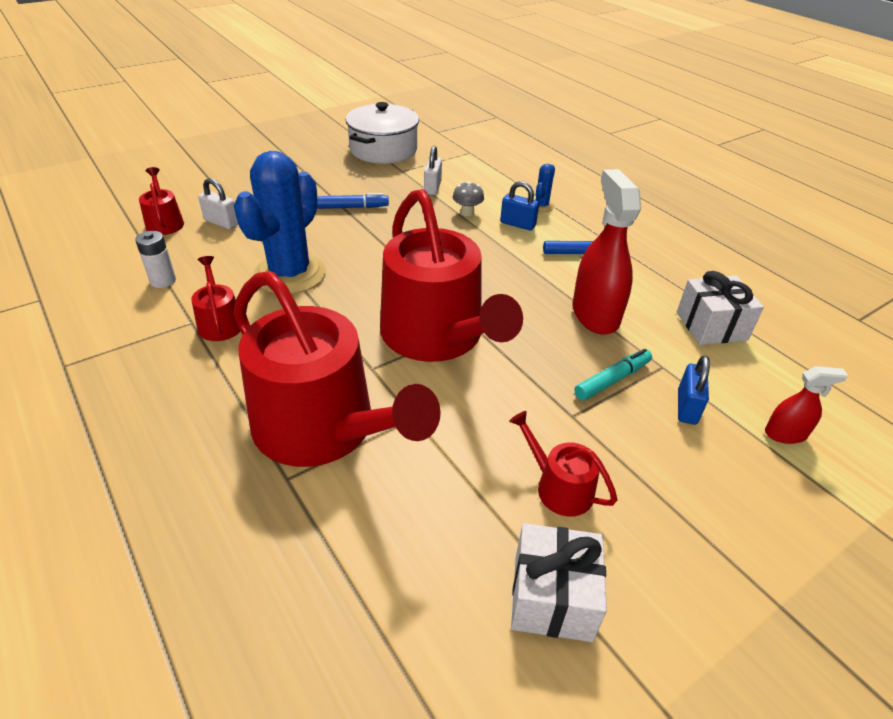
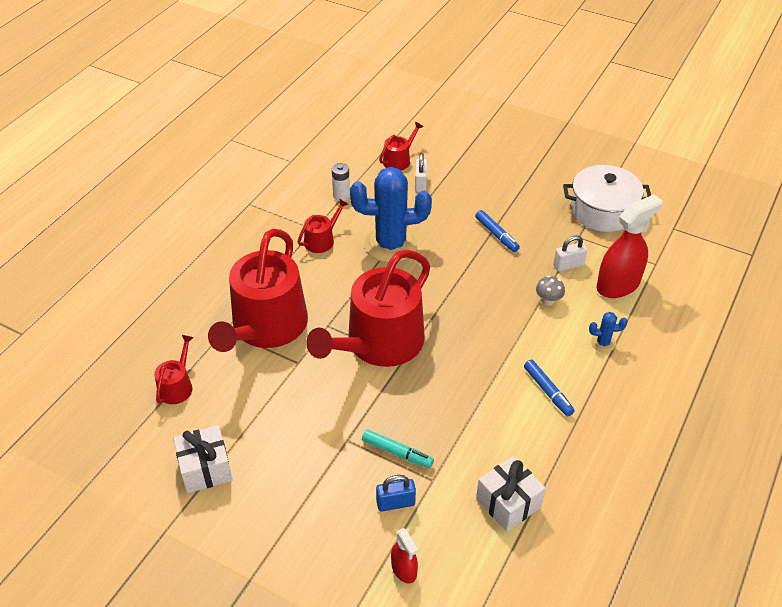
camera: 65 degrees right, 5 degrees up
blue padlock [500,181,539,231] -> none
red watering can [509,411,617,516] -> red watering can moved to [154,335,194,404]
red spray bottle [572,169,641,335] -> red spray bottle moved to [597,194,663,298]

